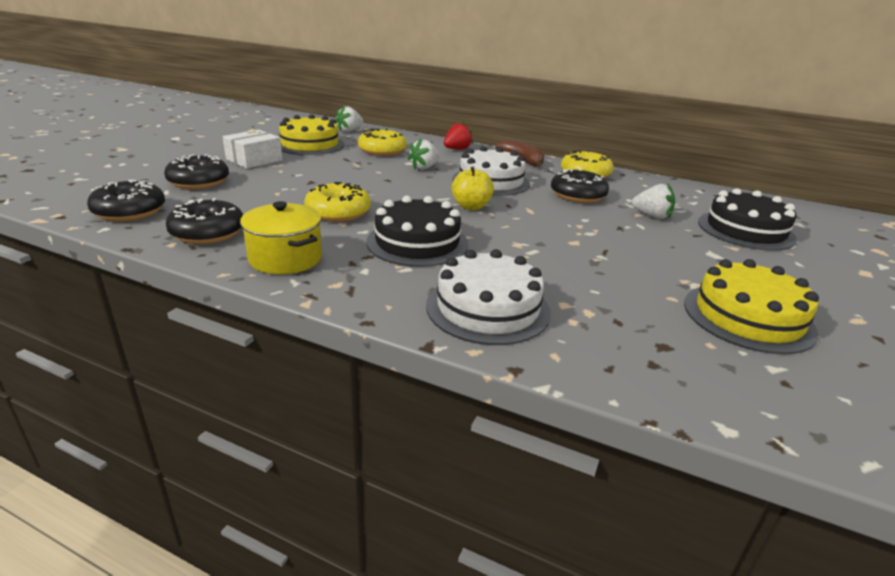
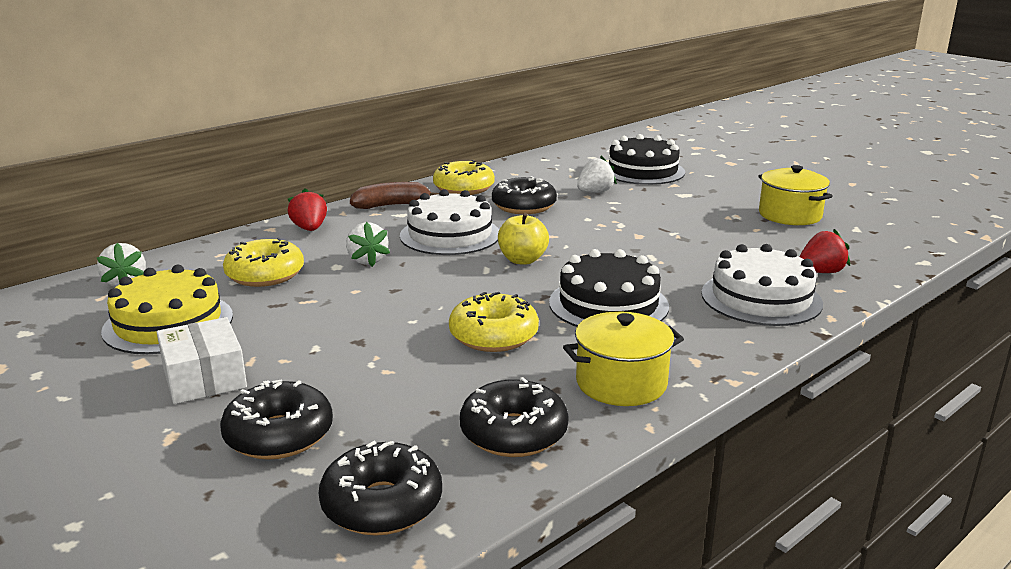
camera: 65 degrees left, 5 degrees down
yellow cake [684,259,819,354] -> yellow pot [759,165,832,225]
none -> red strawberry [799,229,850,273]

